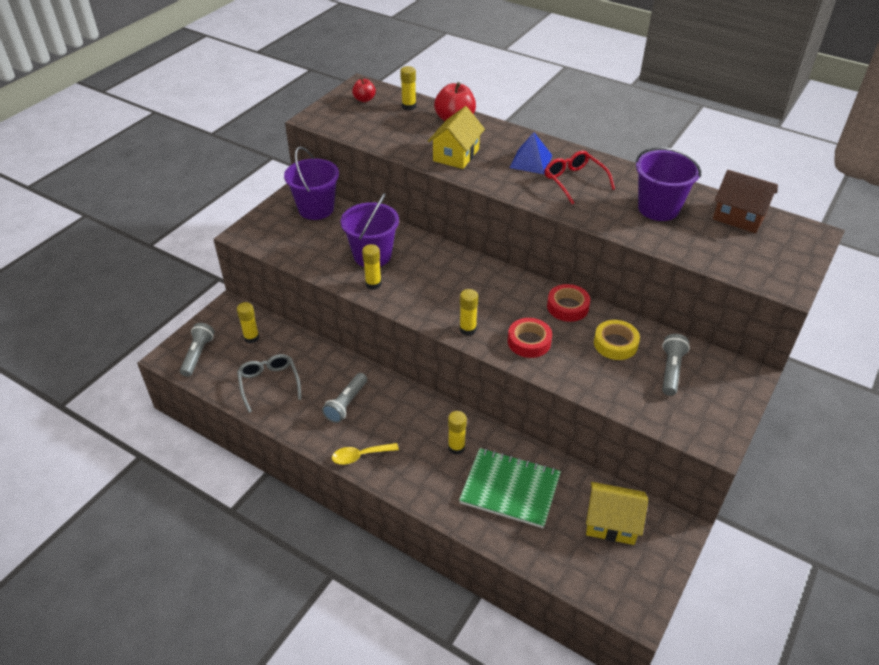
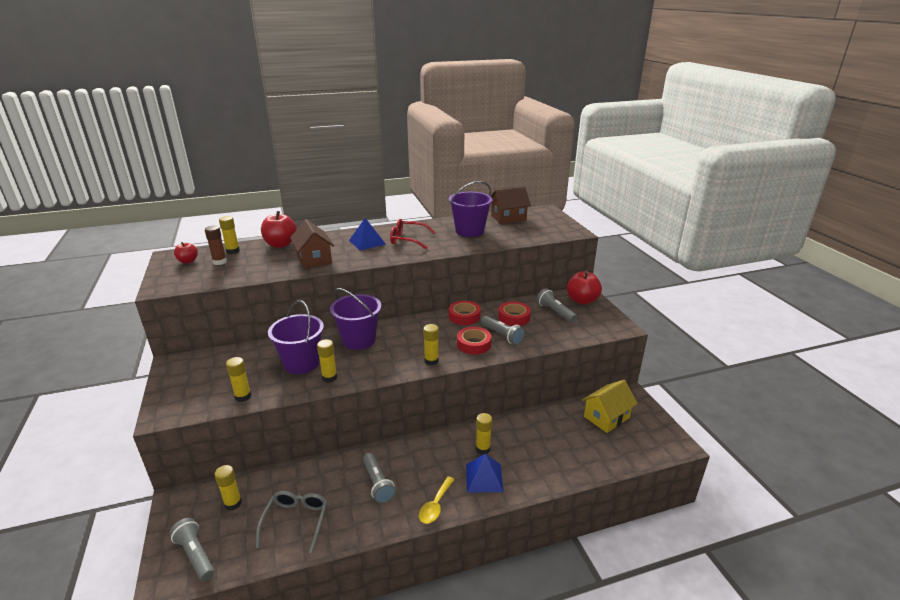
camera: 50 degrees left, 15 degrees down
grey glasses [237,354,301,413] -> grey glasses turned 75 degrees clockwise [256,491,328,553]
purple bucket [284,147,339,220] -> purple bucket moved to [330,288,381,350]
yellow house [428,106,485,169] -> brown house [290,219,334,269]
green notebook [459,448,561,528] -> none
yellow tape [594,320,640,360] -> red tape [498,302,531,326]
none -> brown glue stick [205,226,227,265]
none -> yellow glue stick [226,357,251,402]
none -> blue pyramid [466,454,503,492]
none -> grey flashlight [481,316,525,345]
none -> red apple [567,271,602,305]

